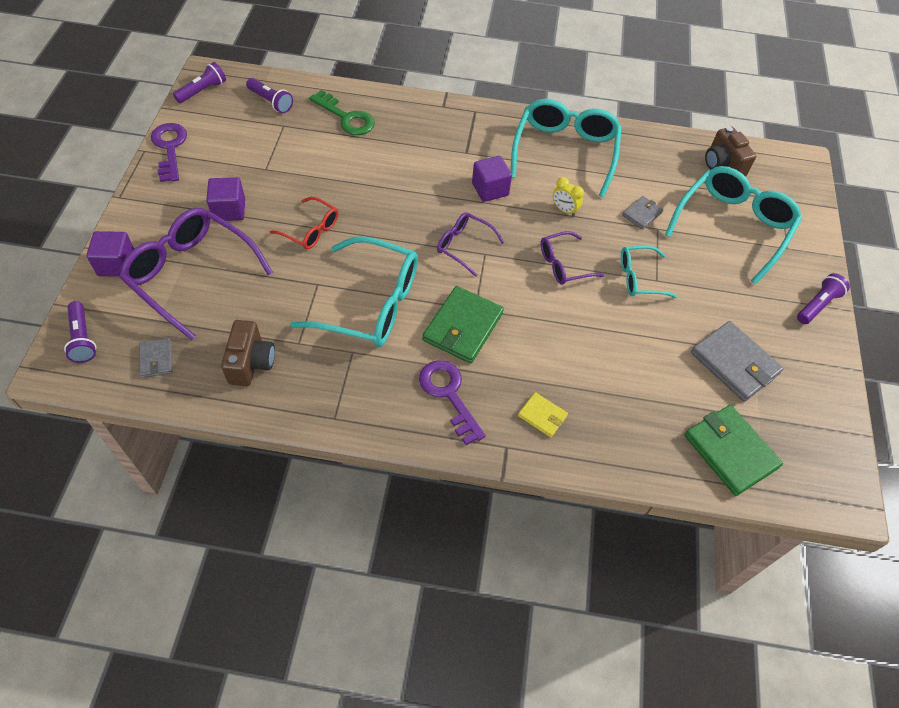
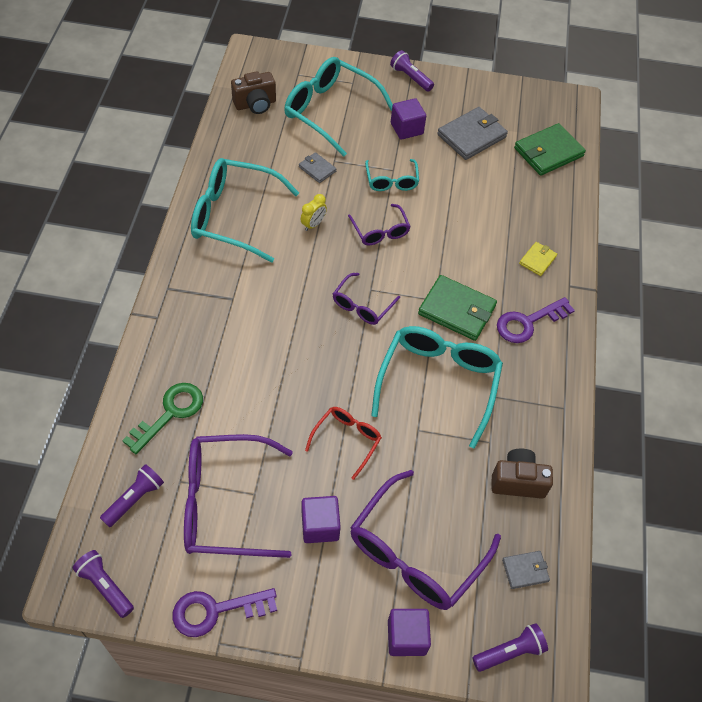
camera: 90 degrees left, 0 degrees up
purple cube [472,156,512,202] -> purple cube moved to [391,98,426,140]
none -> purple glasses [184,434,293,558]

